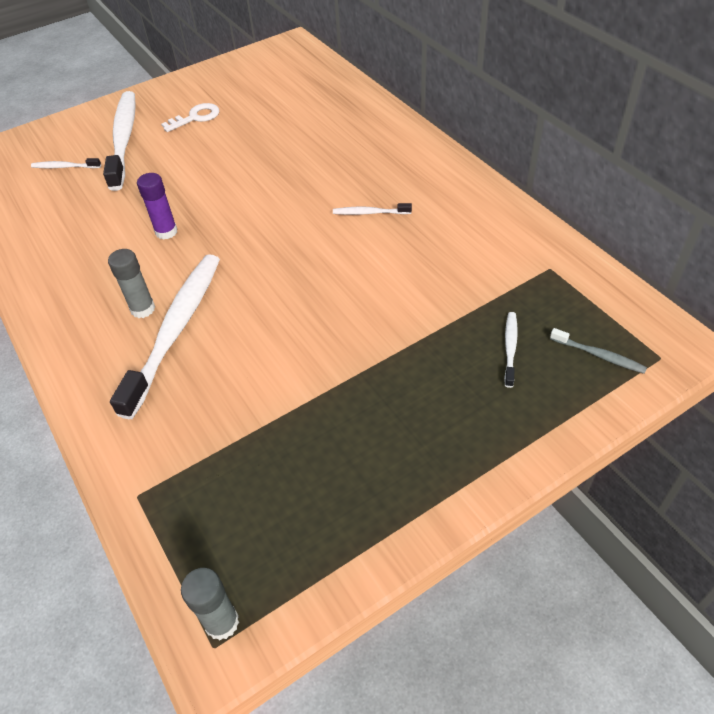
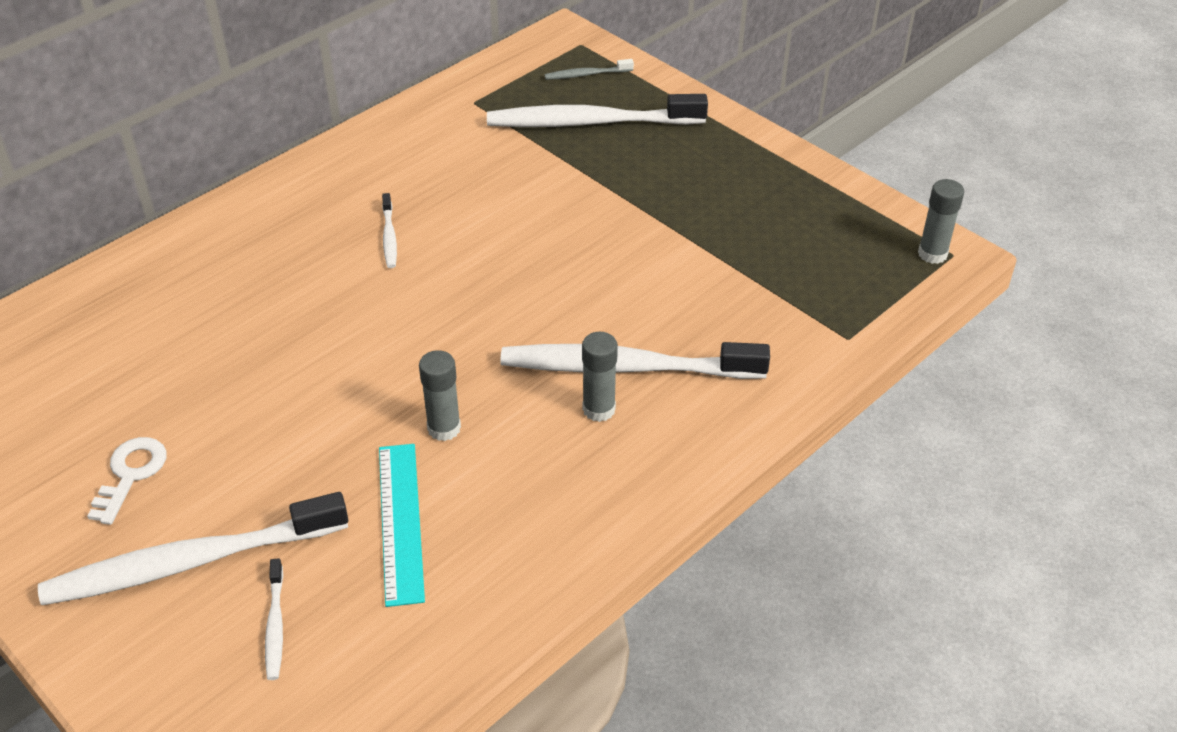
camera: 105 degrees left, 5 degrees down
purple glue stick [137,173,178,240] -> grey glue stick [419,350,461,441]
white key [161,103,219,132] -> white key turned 60 degrees clockwise [87,437,167,525]
white toothbrush [504,312,518,388] -> white toothbrush [487,94,708,127], size x2.34
grey toothbrush [550,328,647,374] -> grey toothbrush turned 120 degrees counterclockwise [545,59,634,80]
none -> turquoise ruler [379,444,425,607]

